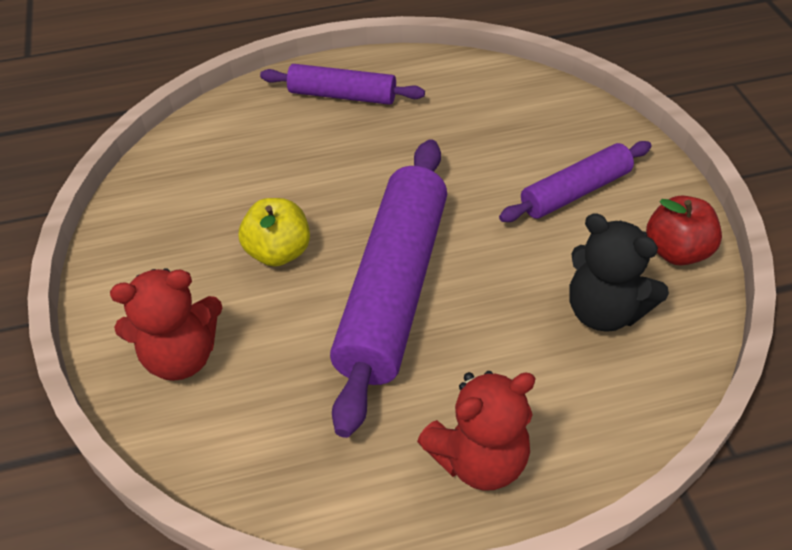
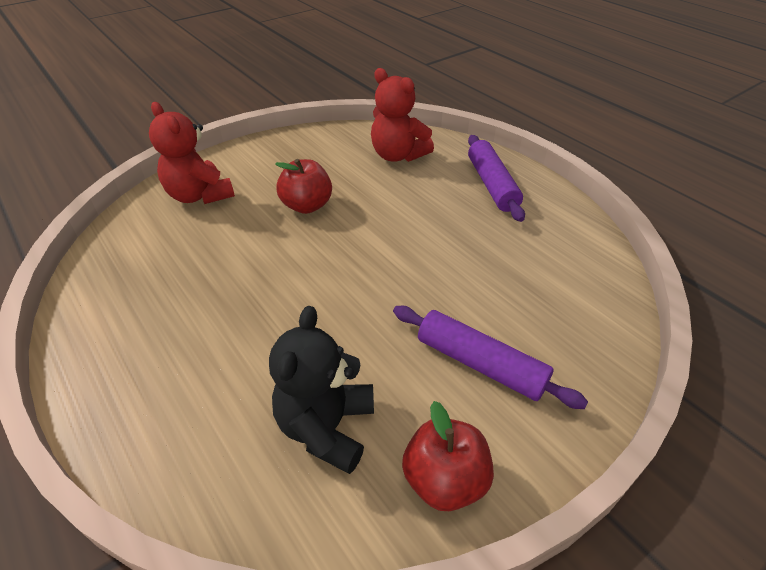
camera: 65 degrees right, 5 degrees down
yellow apple [239,198,310,267] -> red apple [275,159,332,214]
purple rolling pin [330,139,447,438] -> none
red teddy bear [417,371,536,491] -> red teddy bear moved to [371,68,434,162]

